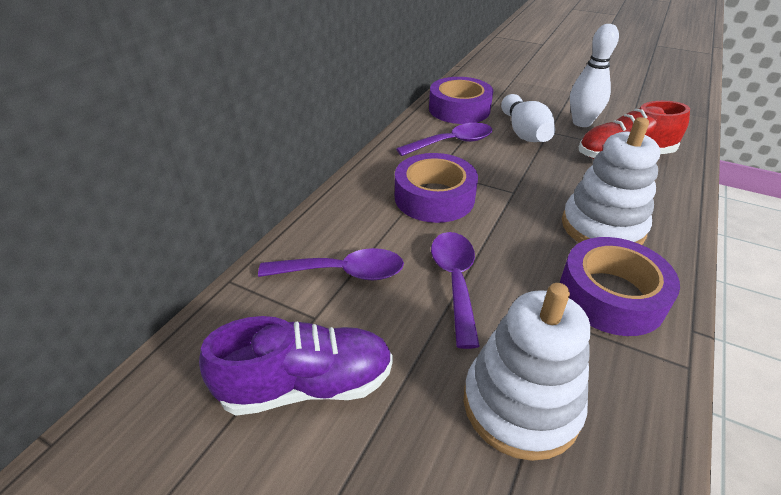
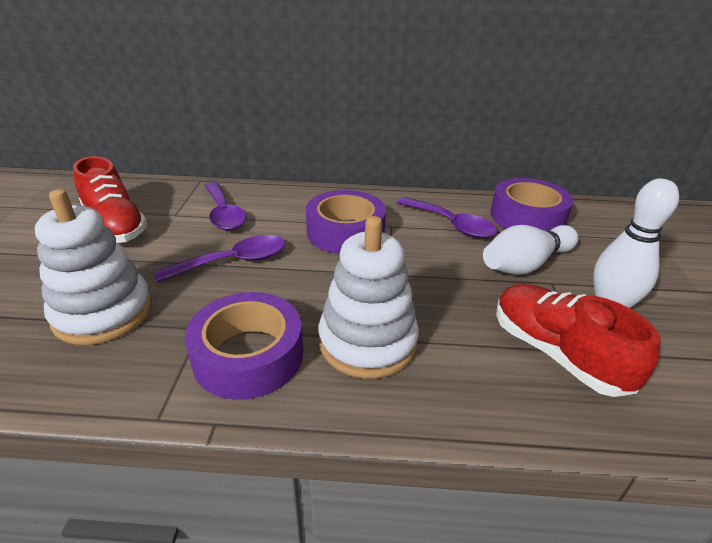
camera: 65 degrees right, 5 degrees down
purple shoe [199,316,393,416] -> red shoe [73,156,147,243]

